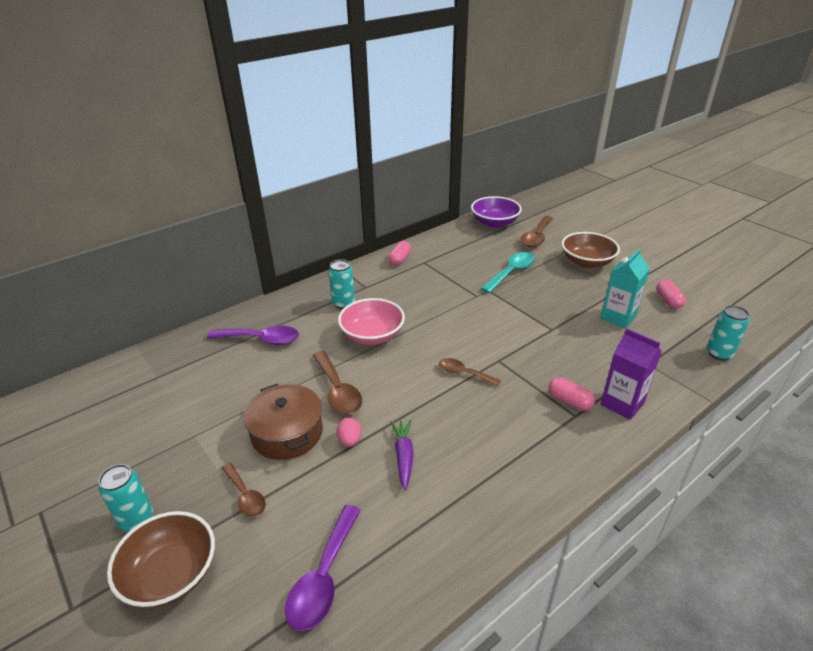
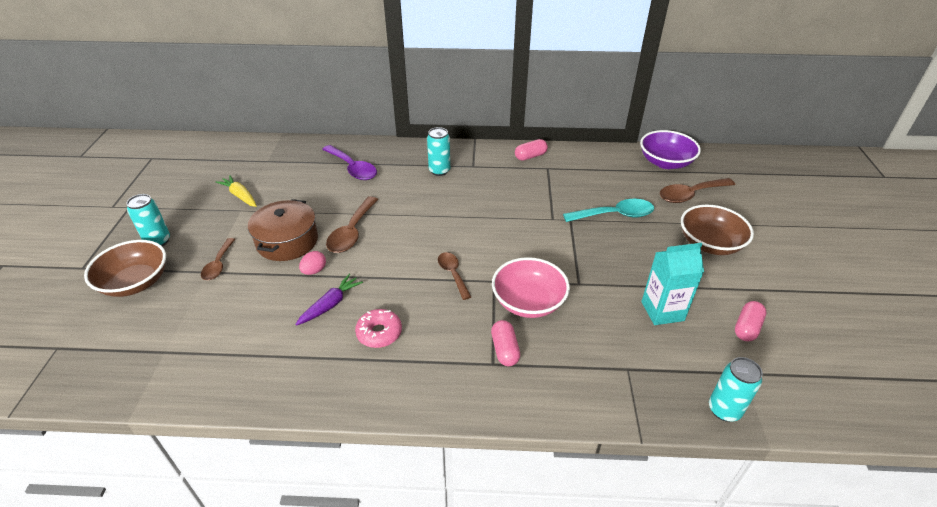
camera: 40 degrees right, 5 degrees up
purple spoon [285,505,361,631] -> none
pink bowl [338,298,405,345] -> pink bowl moved to [492,257,570,318]
purple carton [601,328,662,420] -> none
none -> yellow carrot [216,175,256,207]
none -> pink donut [355,309,402,348]

